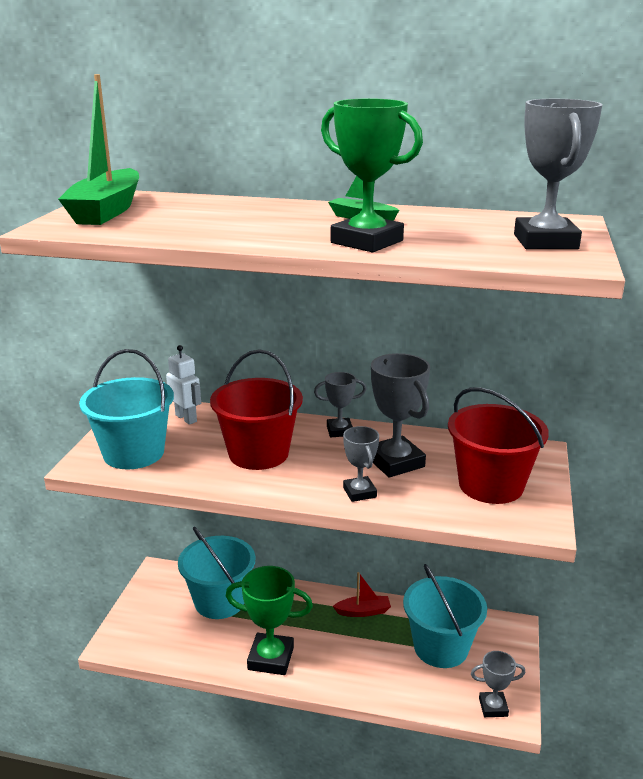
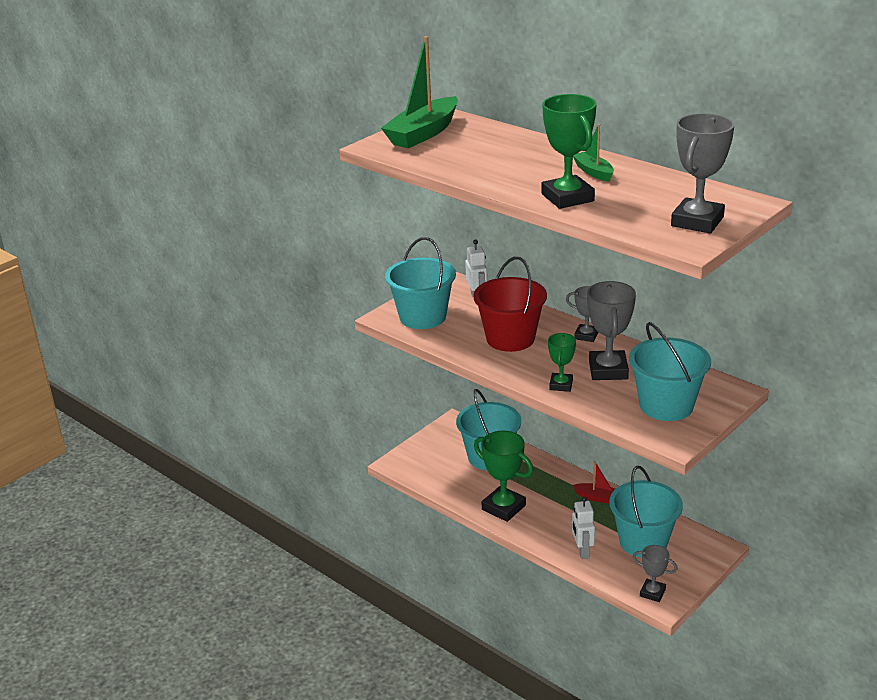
camera: 30 degrees right, 5 degrees up
grey trophy [343,426,379,502] -> green trophy [548,333,576,392]
red bucket [448,387,549,504] -> turquoise bucket [629,322,711,421]
none -> white robot [572,497,595,559]

